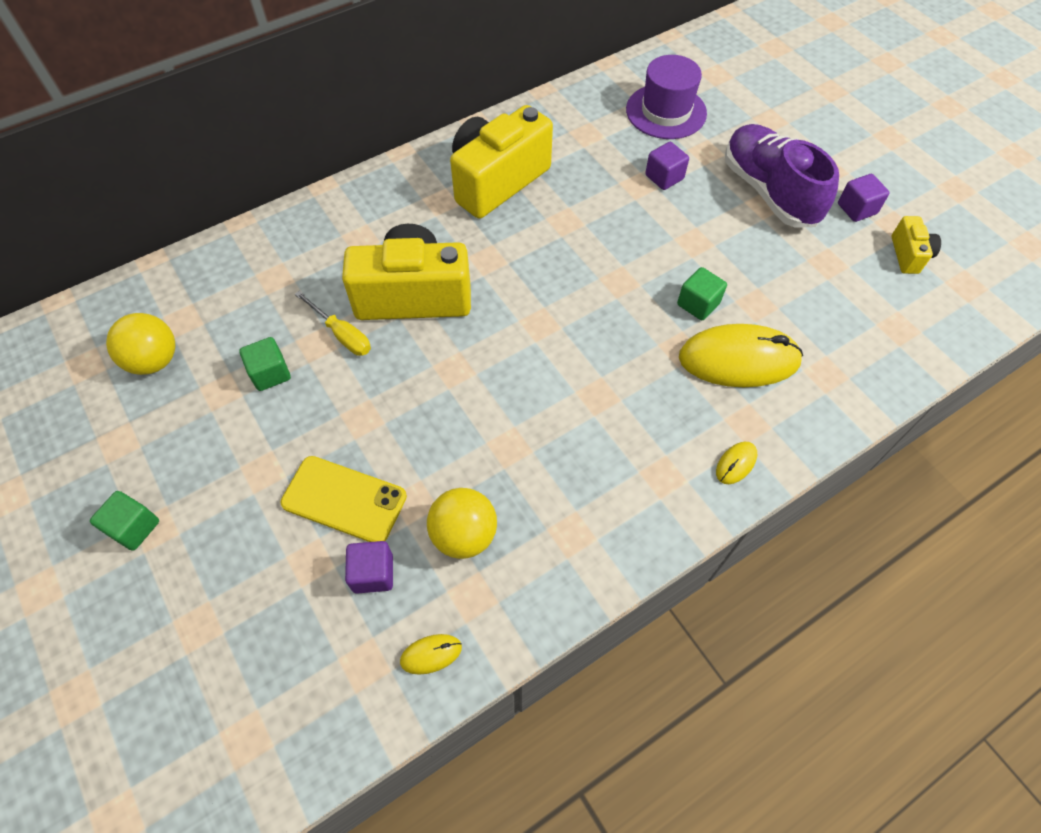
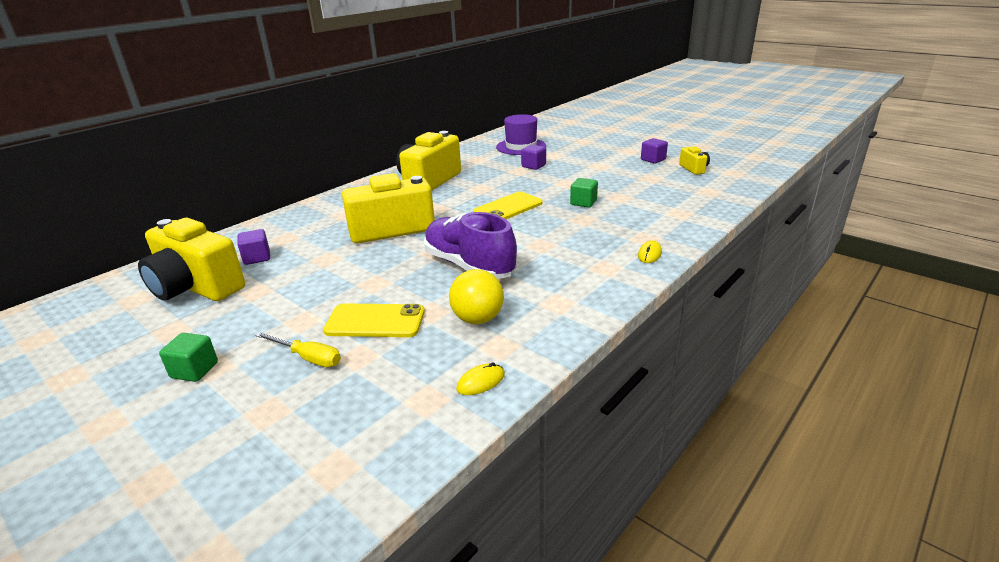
camera: 15 degrees left, 30 degrees down
yellow ball [106,313,175,375] -> yellow camera [138,218,245,301]
green cube [239,337,291,391] -> none
yellow screwdriver [295,291,371,356] -> yellow screwdriver moved to [255,332,341,367]
purple cube [345,541,393,594] -> purple cube moved to [237,229,270,265]
yellow mouse [679,324,803,387] -> none
purple shoe [725,124,839,227] -> purple shoe moved to [424,212,517,279]
none -> yellow phone [473,192,543,219]

